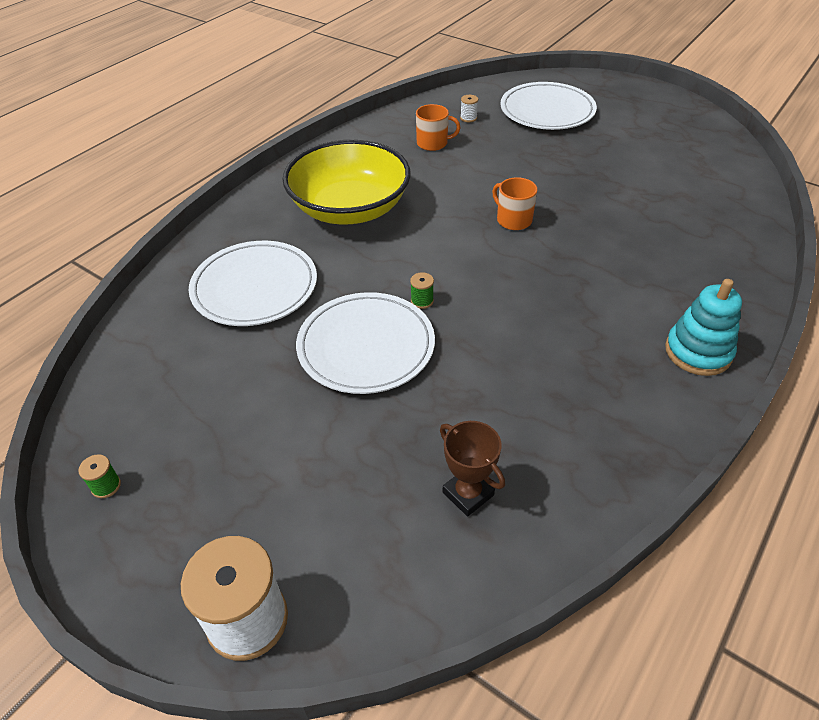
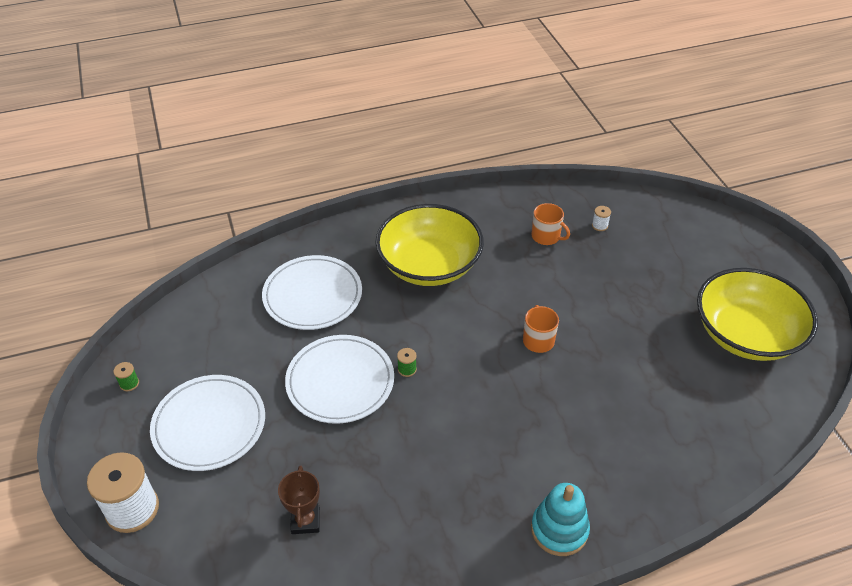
camera: 35 degrees right, 0 degrees up
white plate [500,82,597,130] -> white plate moved to [150,375,265,471]
none -> yellow bowl [697,268,818,361]

